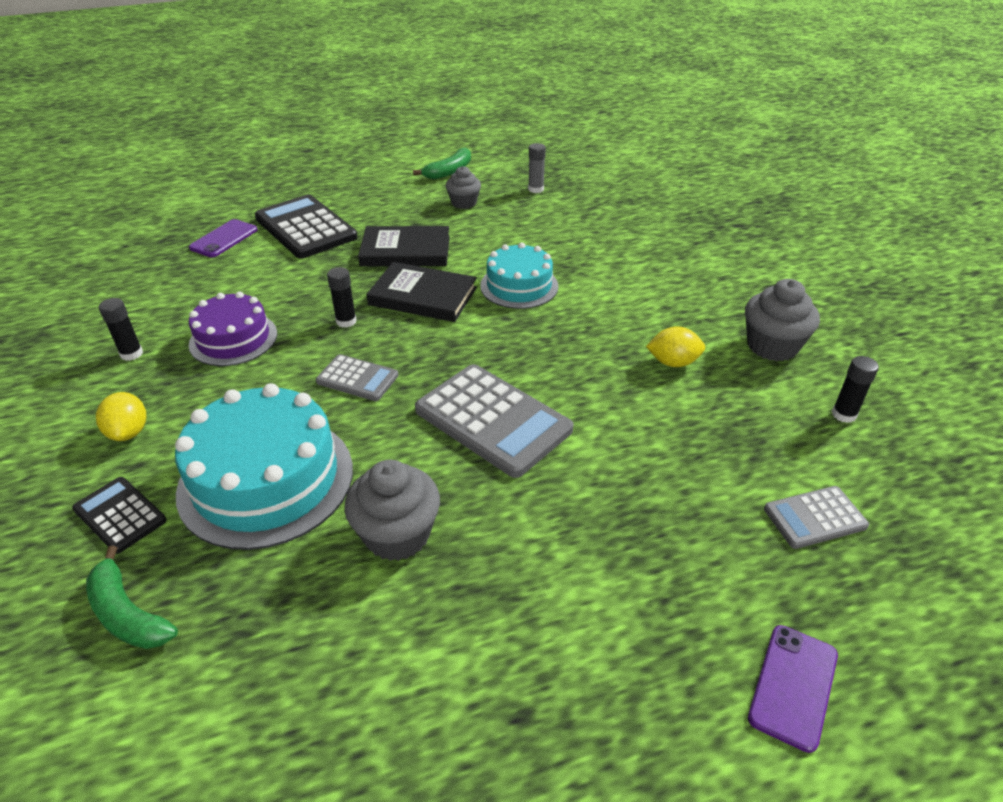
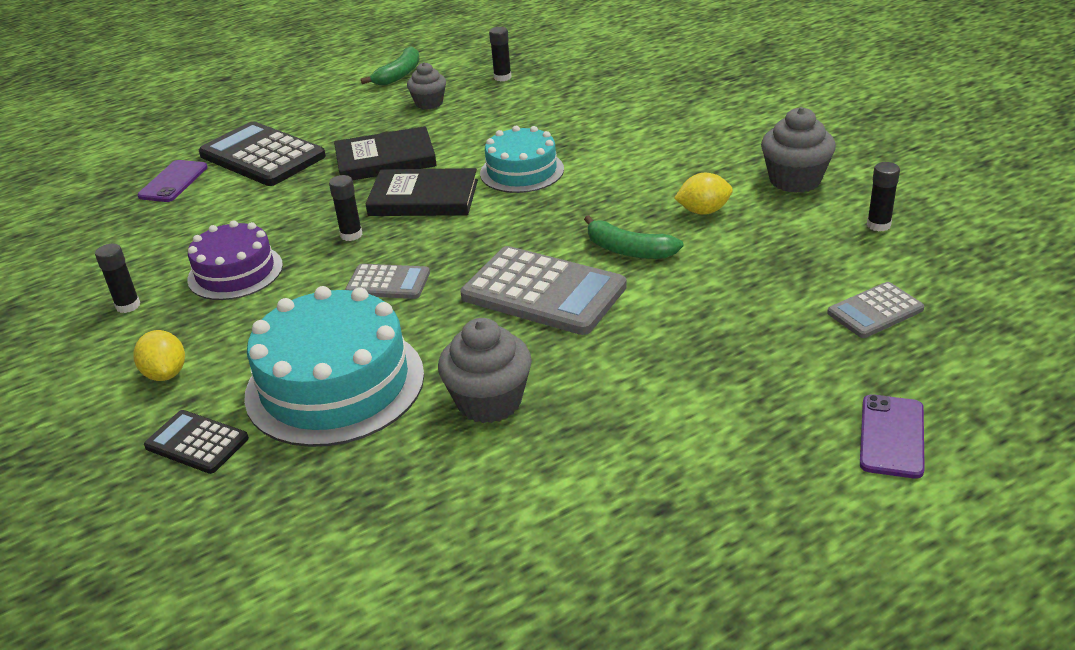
camera: 10 degrees left, 5 degrees down
green banana [86,546,178,649] -> green banana moved to [584,215,683,259]
grey glue stick [528,143,546,193] -> black glue stick [489,27,512,82]

